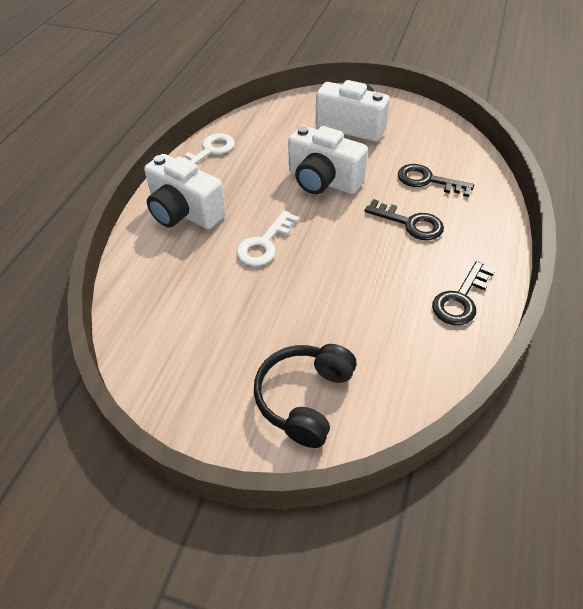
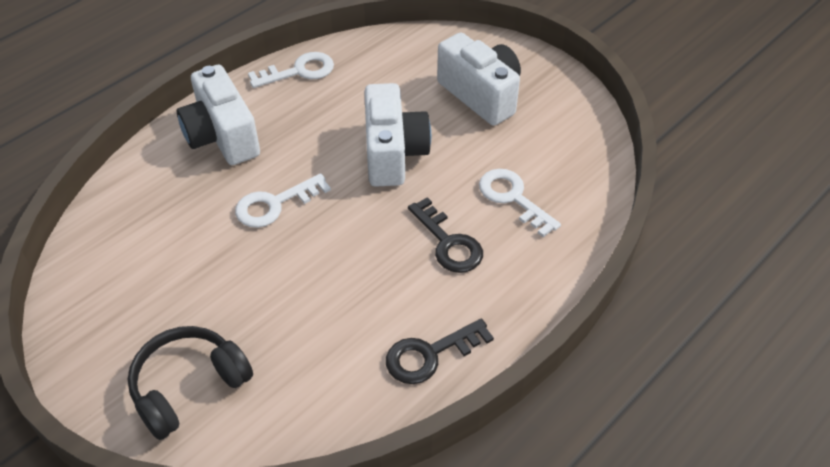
camera: 25 degrees right, 0 degrees up
white camera [288,125,368,194] -> white camera turned 150 degrees counterclockwise [364,83,431,187]
black key [398,164,474,197] -> white key [479,169,561,237]

